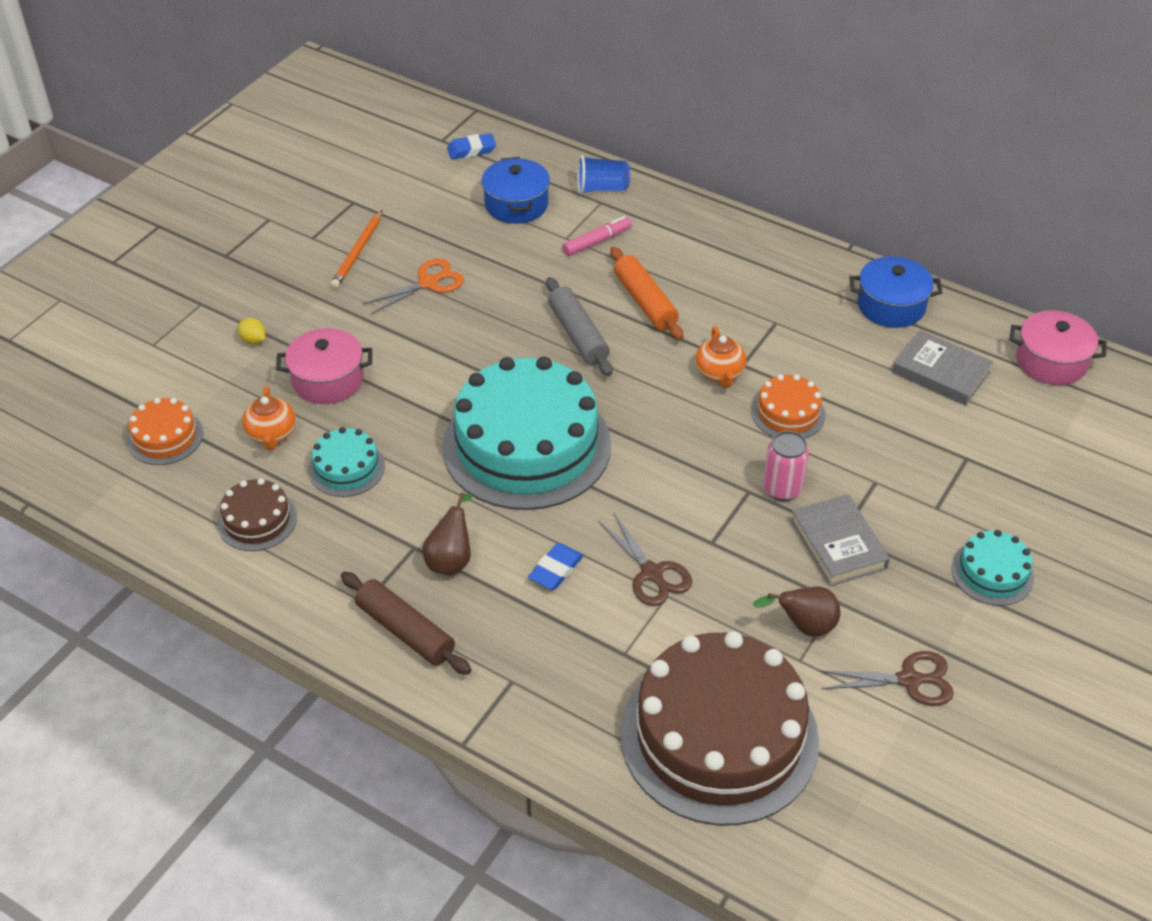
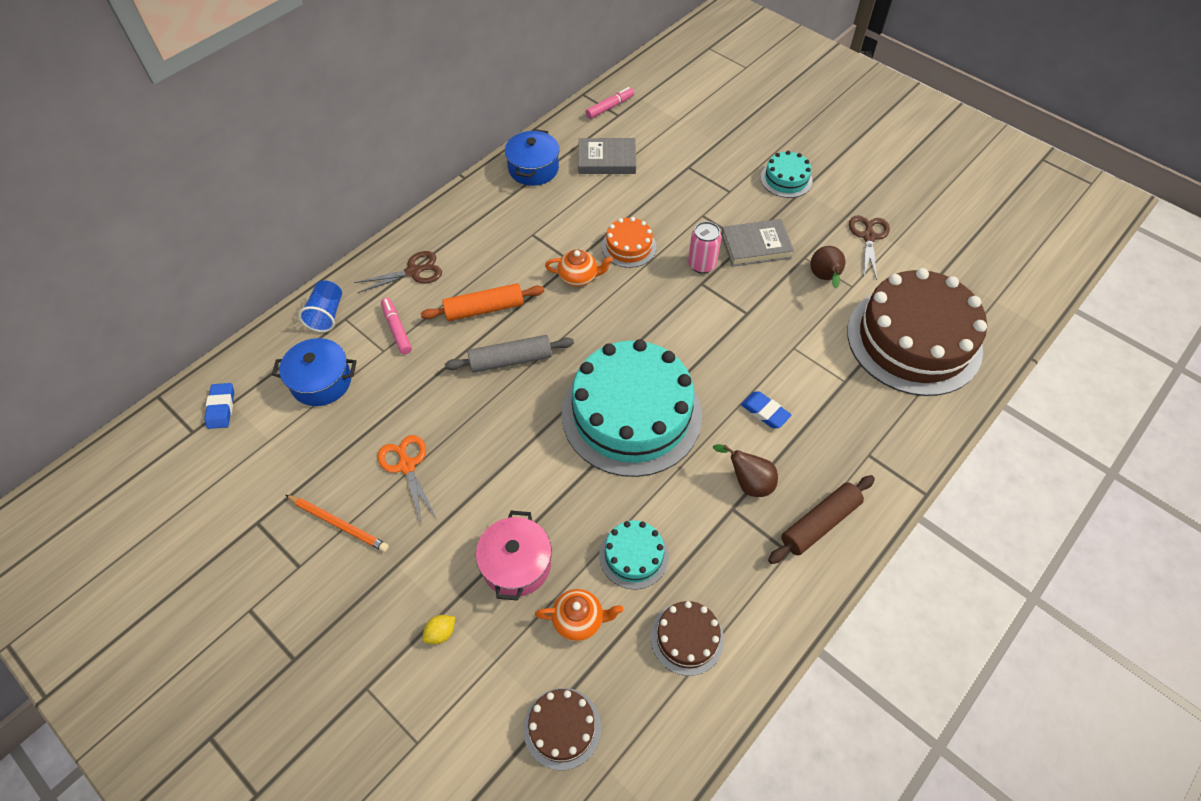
camera: 80 degrees left, 10 degrees up
orange cake [127,398,203,465] -> brown cake [524,688,601,770]
brown scissors [598,513,692,606] -> brown scissors moved to [354,251,442,293]
grey book [892,330,993,405] -> grey book turned 45 degrees clockwise [578,138,636,174]
pink pot [1010,310,1107,385] -> pink marker [586,87,634,119]

